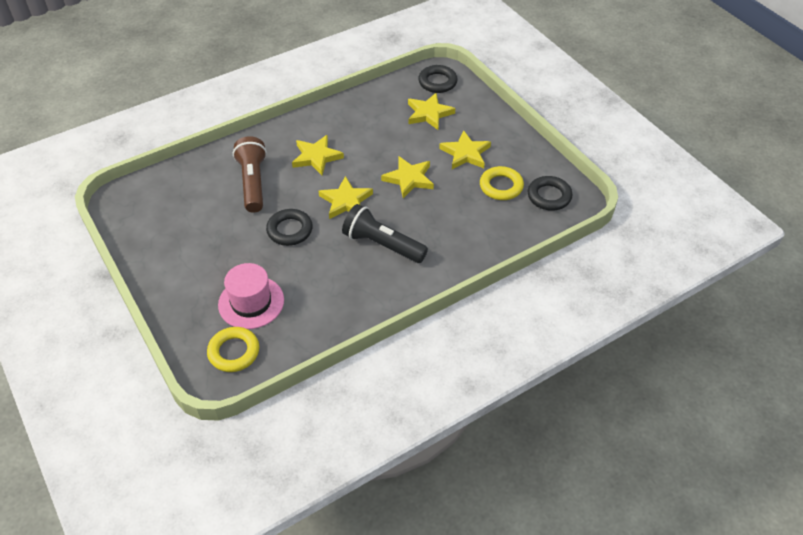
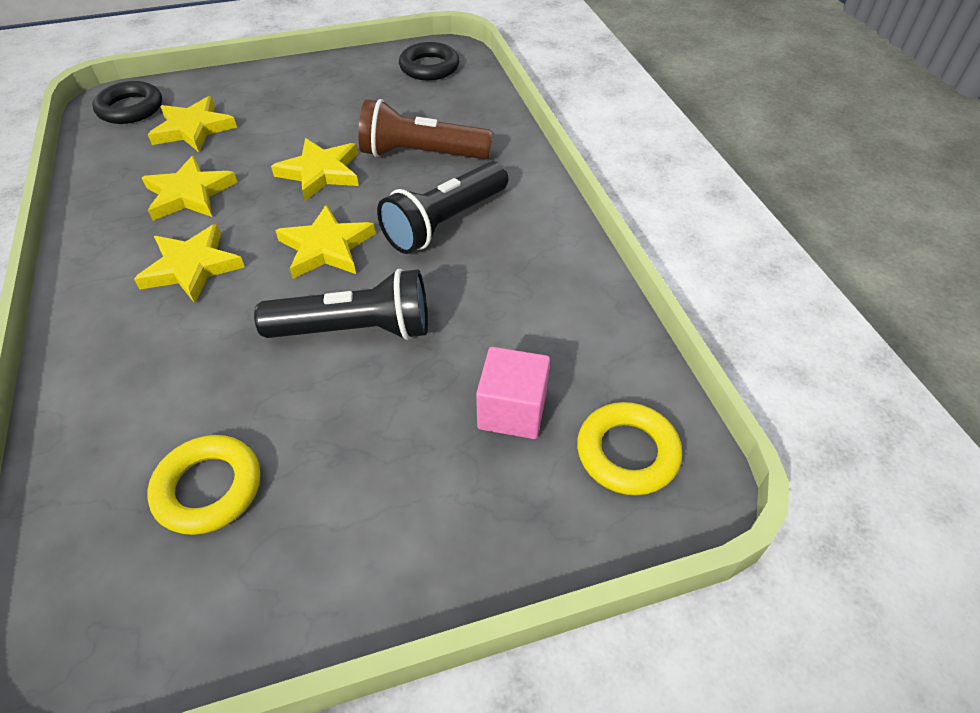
camera: 75 degrees left, 0 degrees up
pink hat [218,263,284,329] -> pink cube [476,347,550,439]
brown flashlight [233,136,267,213] -> brown flashlight moved to [358,99,492,159]
black ring [266,209,313,246] -> black flashlight [254,269,428,340]
yellow star [439,130,491,169] -> yellow star moved to [142,156,238,221]
yellow ring [480,166,524,200] -> yellow ring moved to [147,435,260,535]

